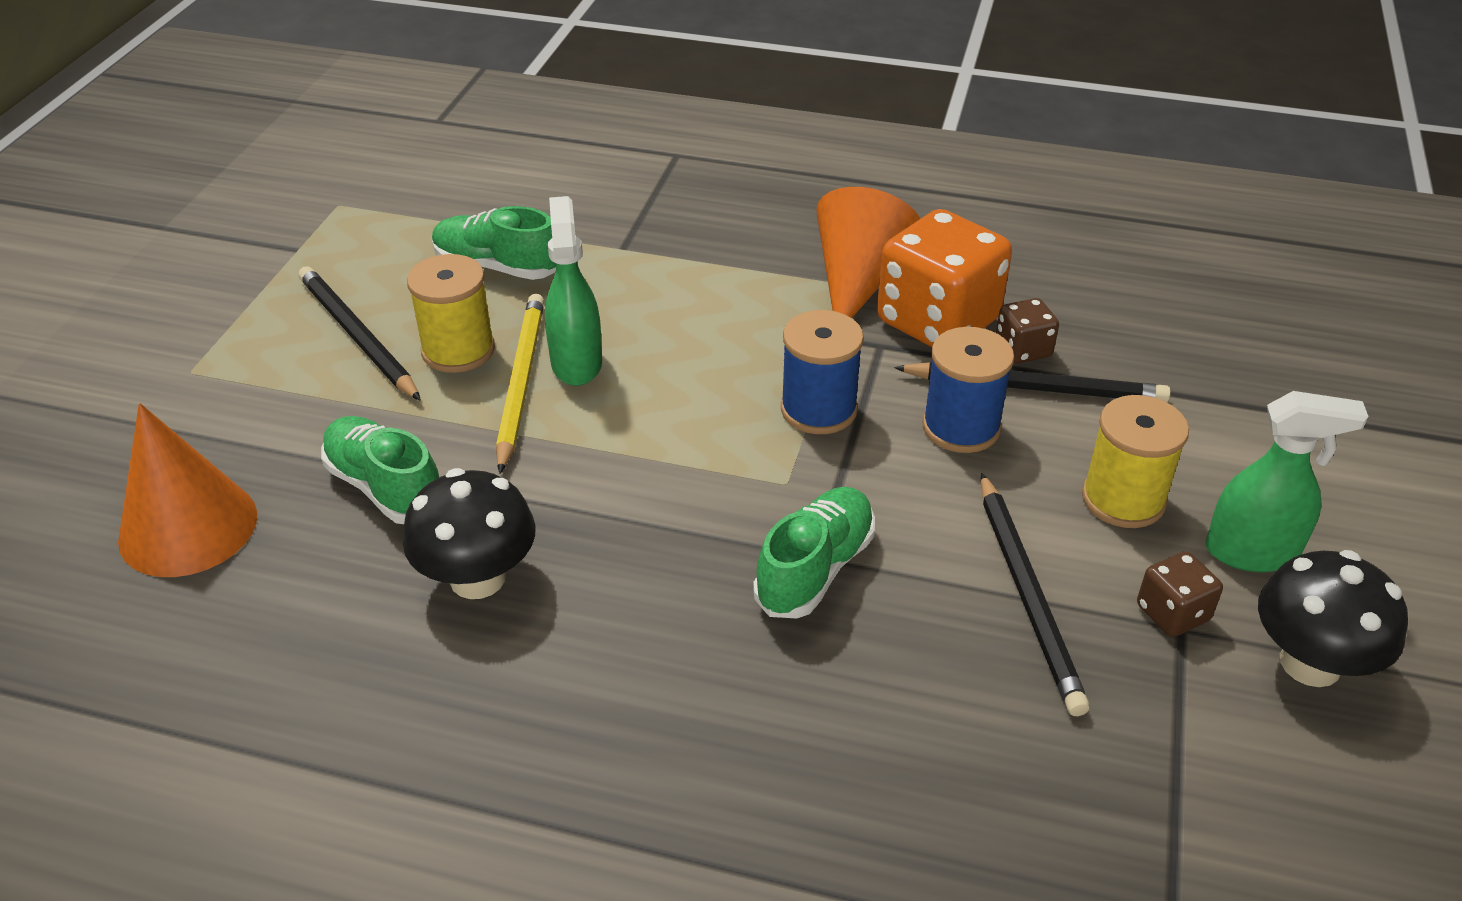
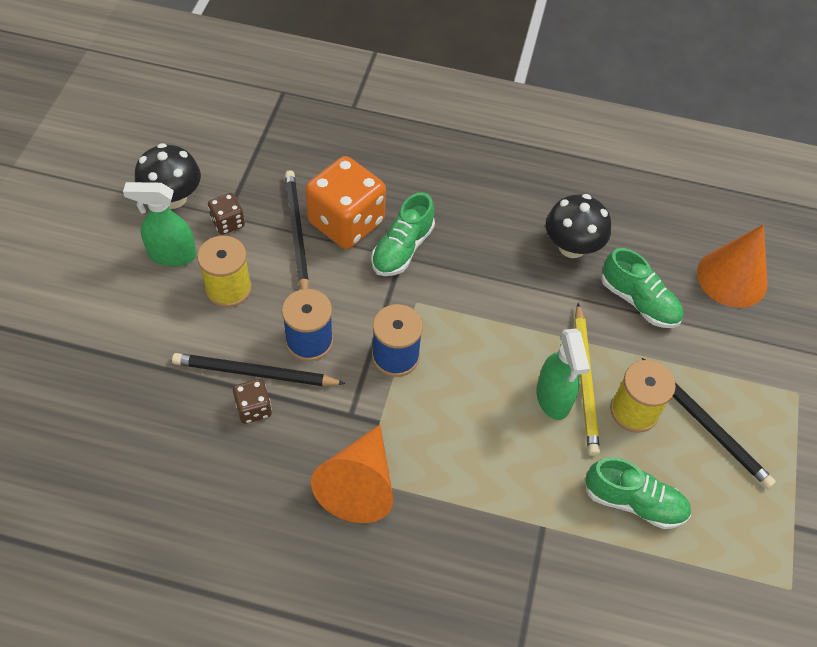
camera: 175 degrees right, 15 degrees up
orange dice [877,209,1012,347] -> orange dice moved to [305,156,386,249]

